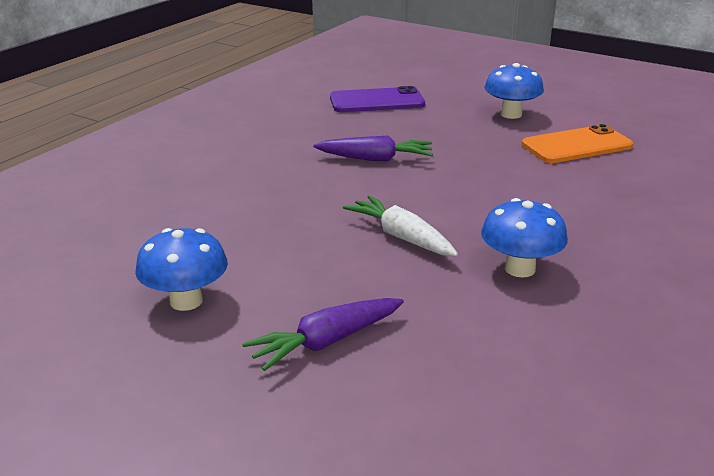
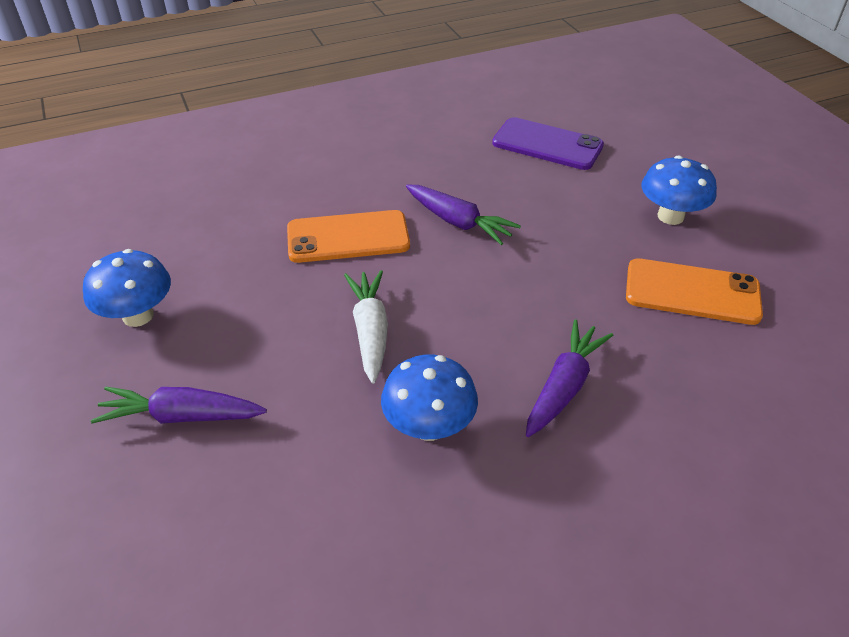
camera: 35 degrees right, 15 degrees up
none -> orange phone [287,210,410,263]
none -> purple carrot [526,319,613,437]

